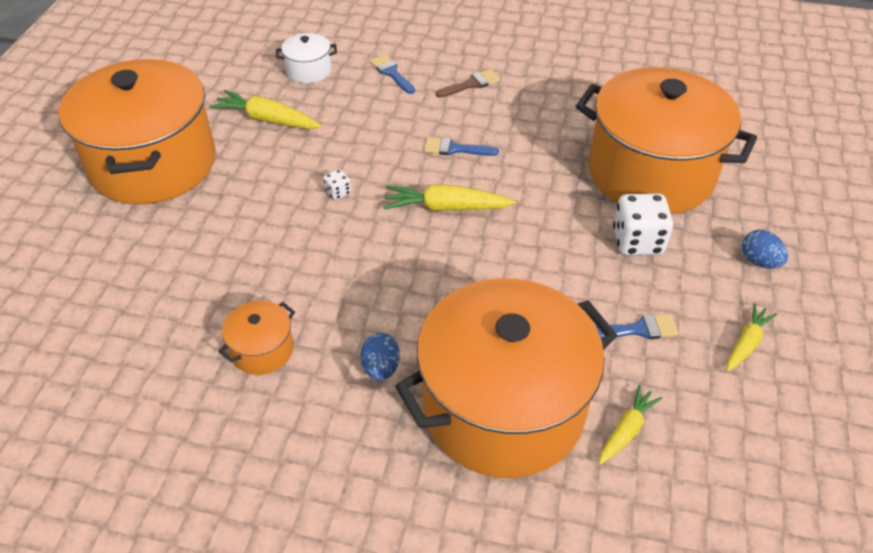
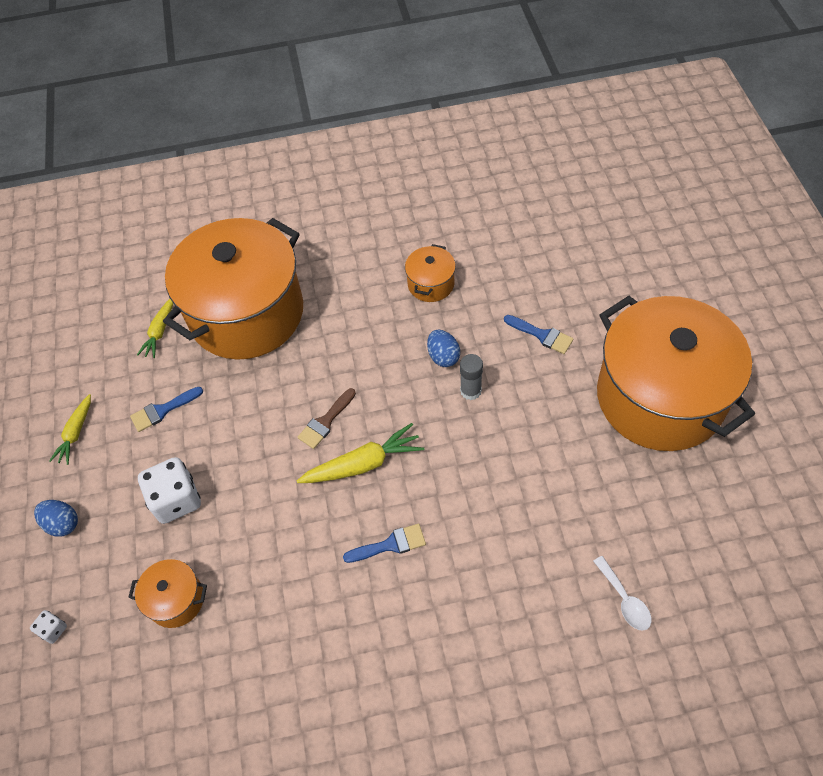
camera: 160 degrees right, 10 degrees up
yellow carrot [210,90,321,129] -> none
white pot [276,33,337,83] -> white spoon [593,556,651,631]
white dice [323,169,351,200] -> white dice moved to [30,610,67,644]
blue egg [360,333,400,381] -> blue egg moved to [427,329,460,367]
blue brush [370,55,415,94] -> blue brush moved to [504,315,573,354]
brown brush [435,69,500,98] -> brown brush moved to [297,388,356,449]
orange pot [576,67,757,214] -> orange pot [128,559,207,628], size x0.41
none -> grey glue stick [460,354,483,400]

